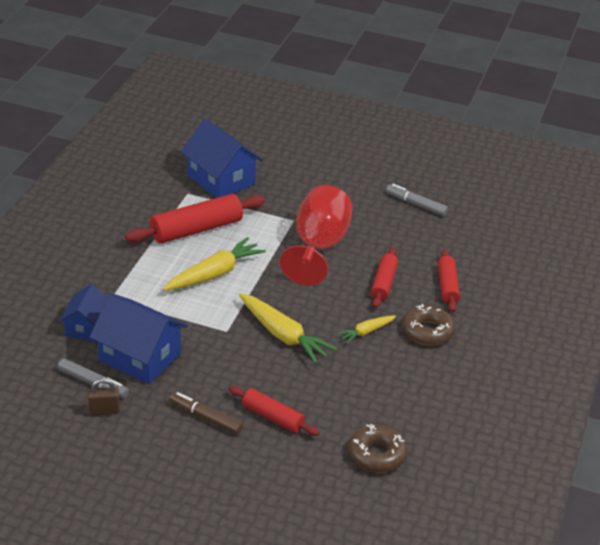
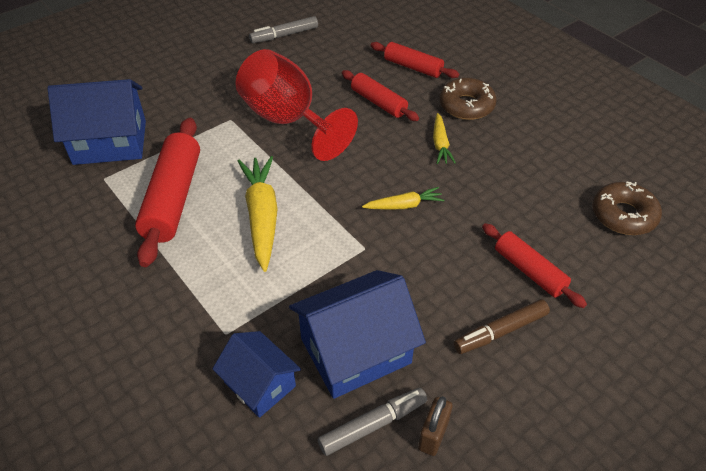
camera: 55 degrees left, 10 degrees up
red rolling pin [229,386,320,436] -> red rolling pin turned 75 degrees clockwise [482,223,587,308]
yellow carrot [239,293,337,364] -> yellow carrot [362,187,445,210], size x0.55

